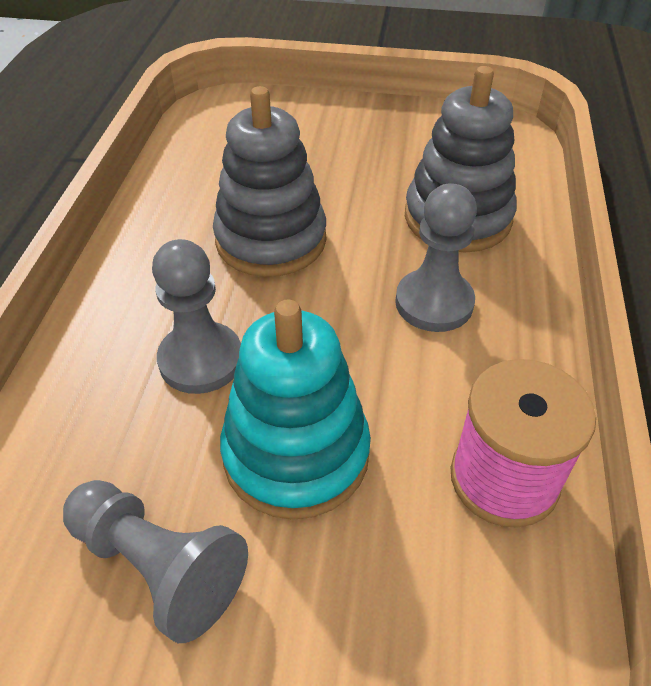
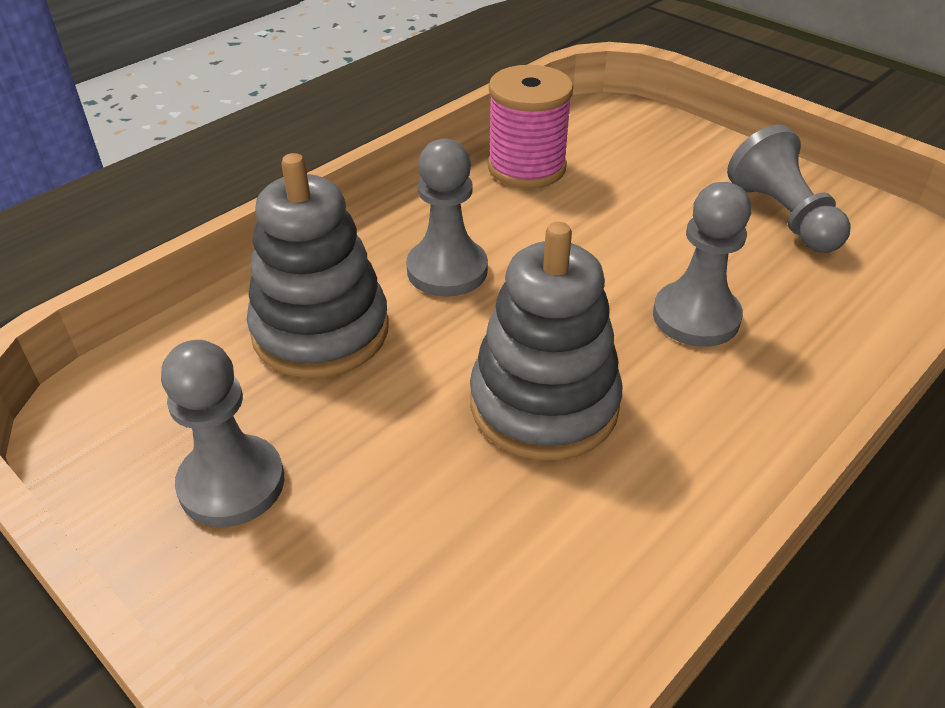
camera: 145 degrees left, 5 degrees down
turquoise stacking toy [220,299,371,520] -> none
none -> grey pawn [161,340,284,527]

